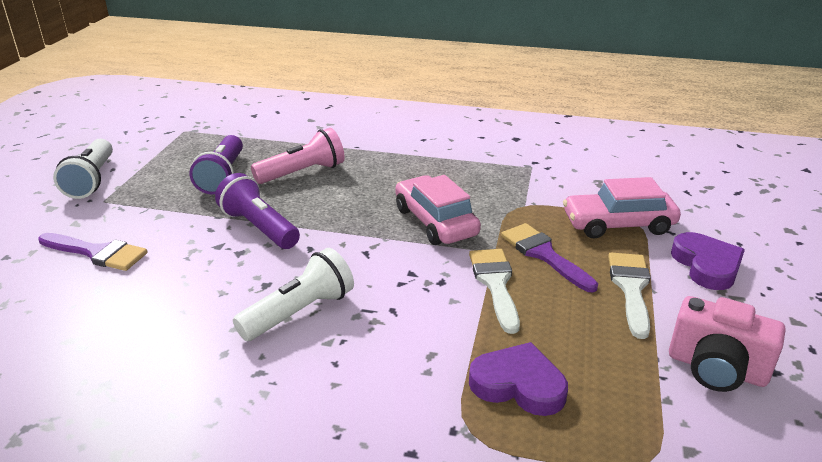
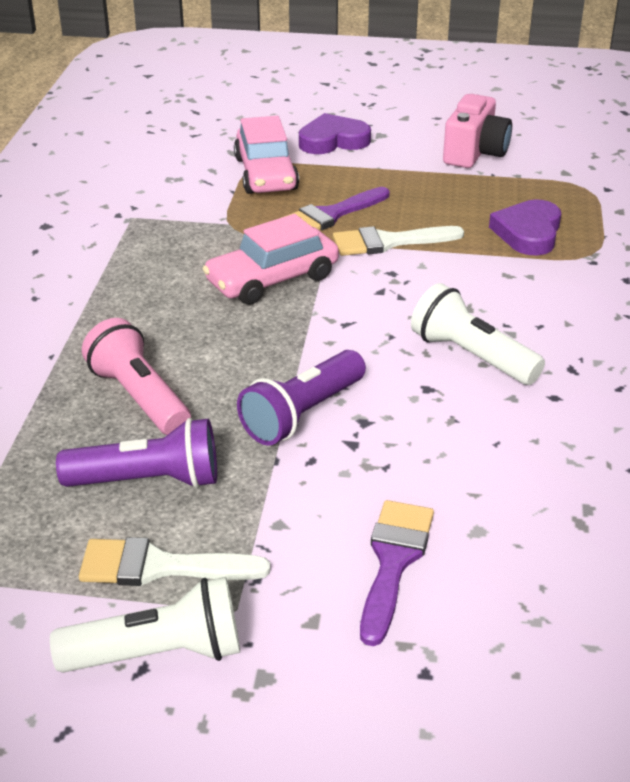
camera: 95 degrees left, 5 degrees up
white brush [608,253,651,339] -> white brush moved to [79,537,271,586]

